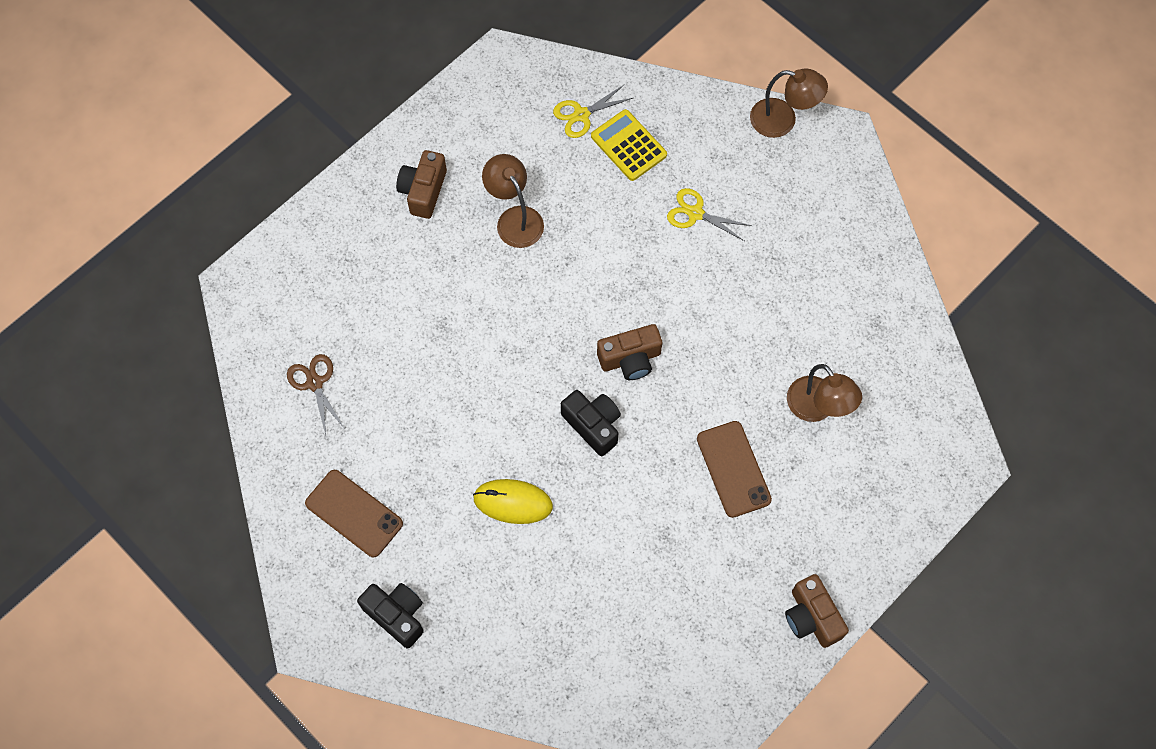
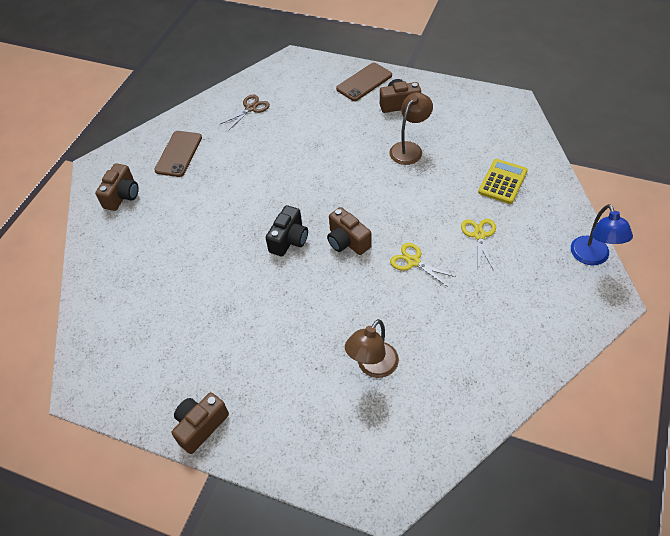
camera: 70 degrees right, 15 degrees down
black camera [357,583,424,648] -> brown camera [95,163,139,211]
yellow mouse [473,479,553,524] -> none
yellow scissors [553,84,633,138] -> yellow scissors moved to [390,243,456,287]
brown phone [697,421,772,518] -> brown phone moved to [336,63,392,101]
brown lamp [750,68,828,138] -> blue lamp [571,204,633,265]

